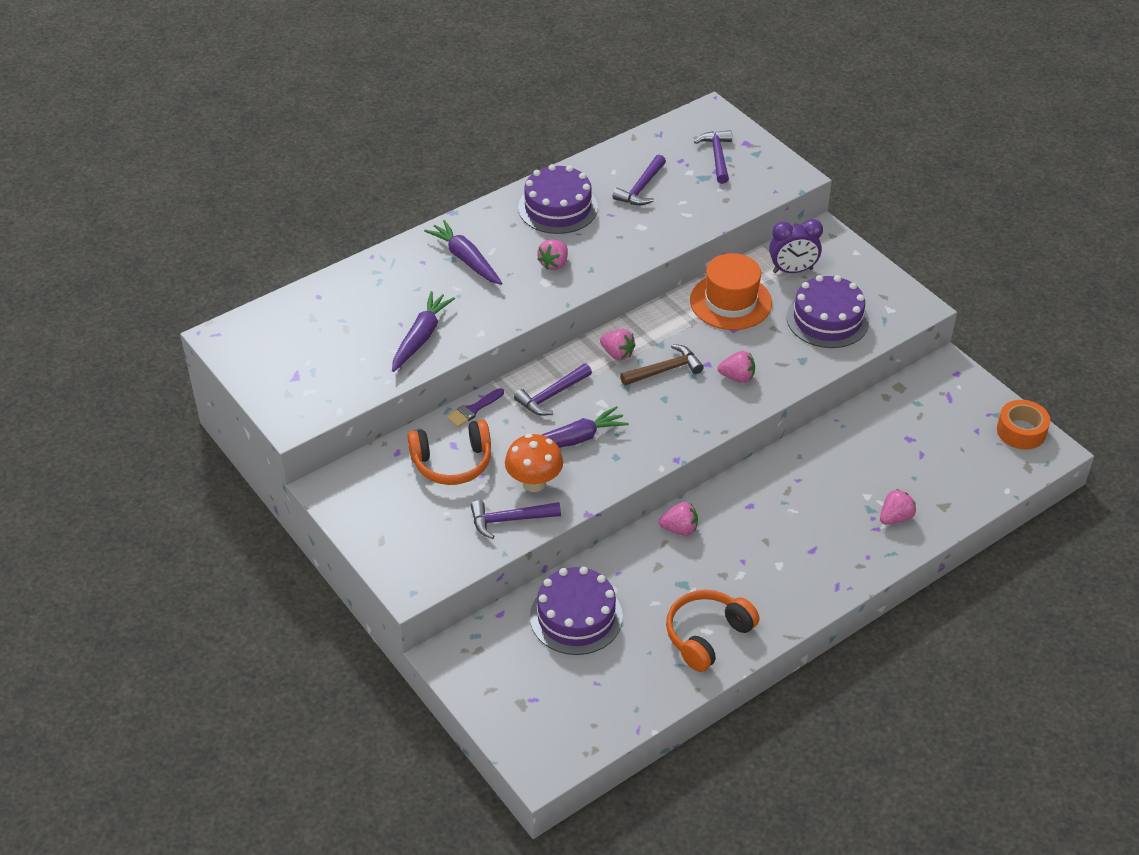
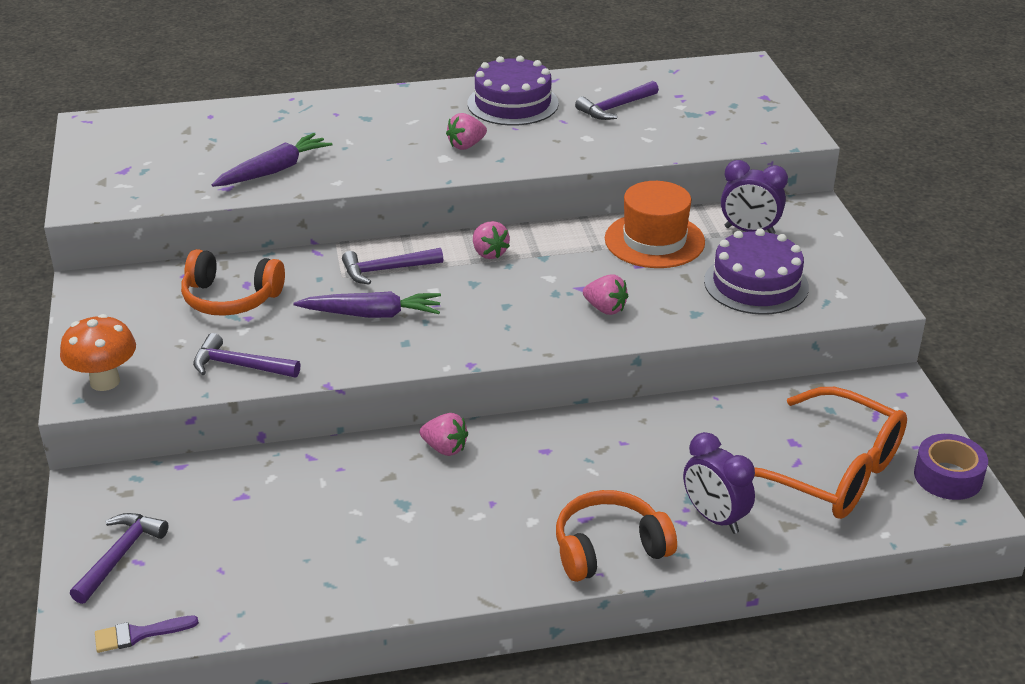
camera: 25 degrees right, 10 degrees down
purple carrot [424,220,502,285] -> none
purple brush [447,388,504,427] -> purple brush moved to [95,615,199,653]
orange mushroom [505,434,563,492] -> orange mushroom moved to [60,314,136,391]
purple cake [530,567,623,655] -> none
brown hammer [620,344,704,386] -> none
orange headphones [666,590,760,672] -> orange headphones moved to [556,490,677,582]
purple hammer [694,130,732,184] -> purple hammer moved to [70,513,168,604]
pink strawberry [880,489,916,525] -> purple clock [683,432,755,534]
orange tape [997,400,1050,449] -> purple tape [914,434,988,500]
none -> orange glasses [754,387,907,519]

